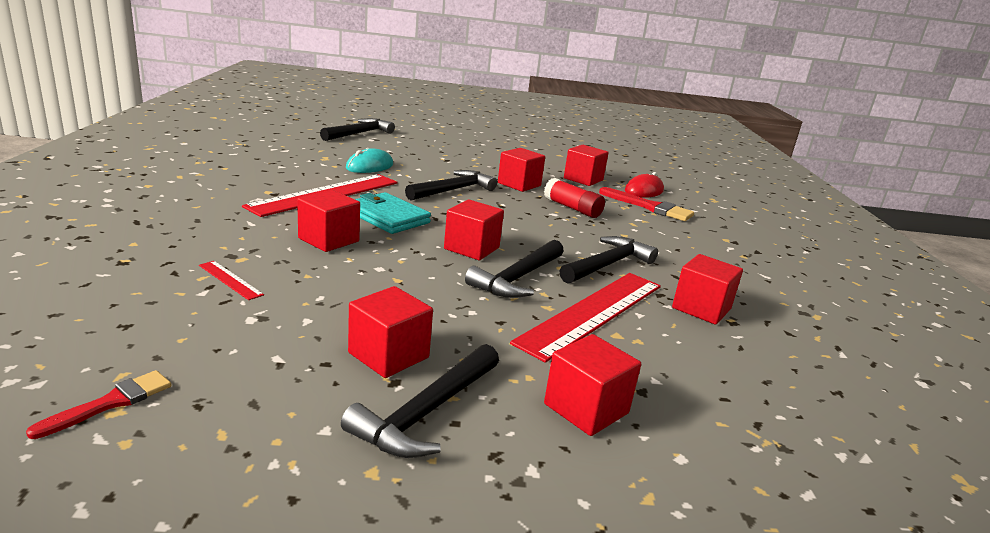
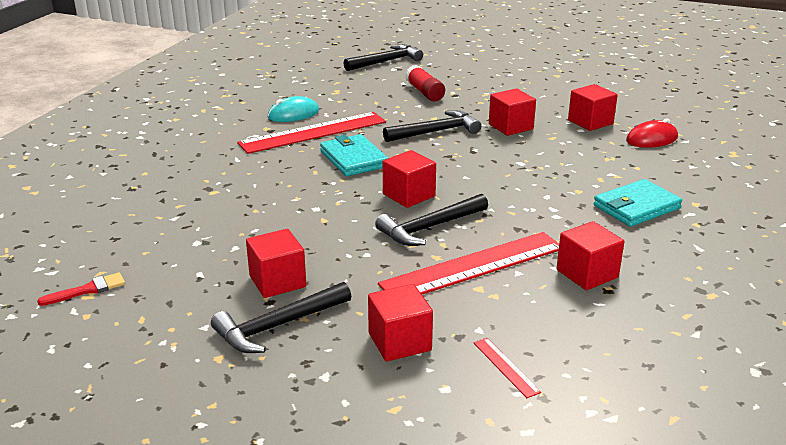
camera: 25 degrees right, 5 degrees up
red ruler [199,261,264,300] -> red ruler moved to [473,338,541,398]
red cube [297,190,360,252] -> none
turquoise mouse [346,148,393,173] -> turquoise mouse moved to [267,96,319,122]
red glue stick [544,178,605,218] -> red glue stick moved to [405,65,445,101]
black hammer [559,236,658,284] -> none
red brush [599,187,694,221] -> none
none -> turquoise wallet [594,179,682,227]

